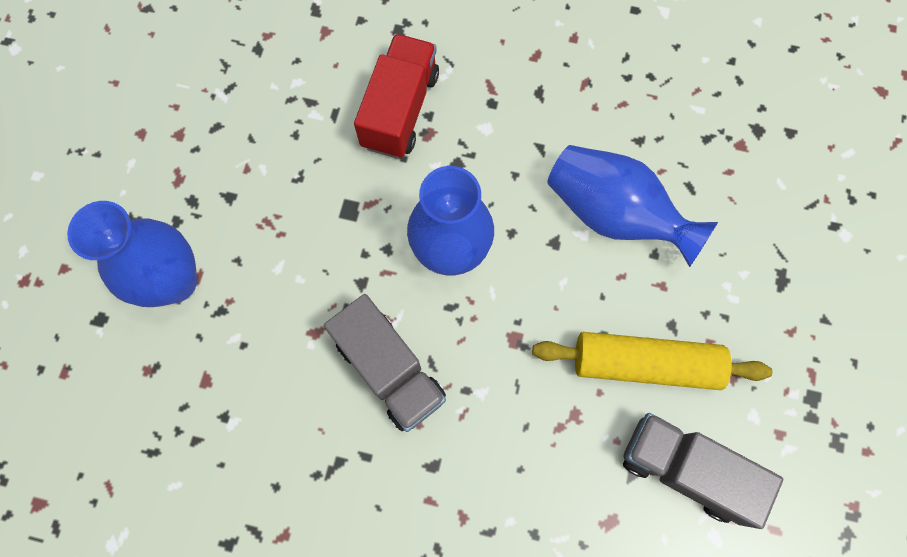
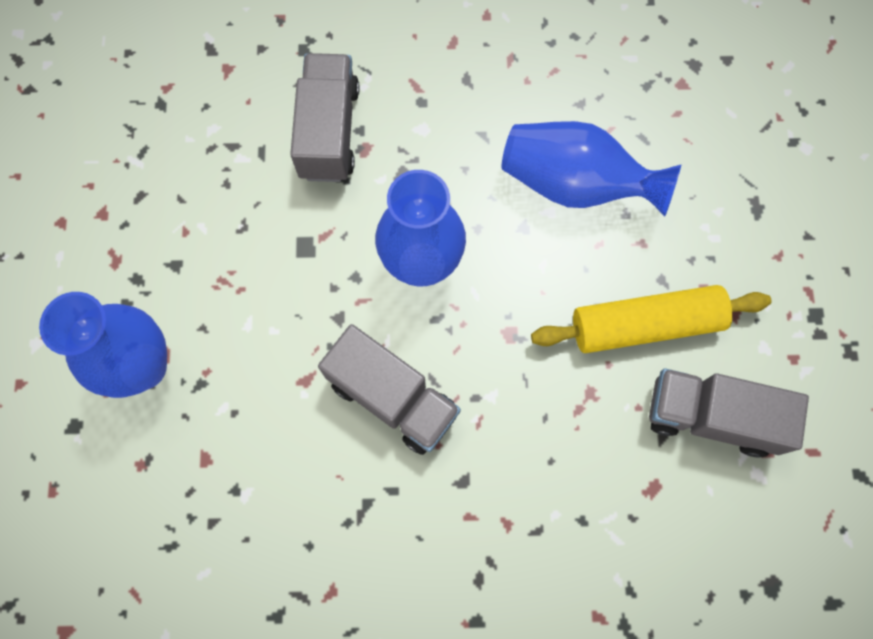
camera: 15 degrees left, 0 degrees up
red truck [354,34,439,158] -> grey truck [290,53,359,182]

